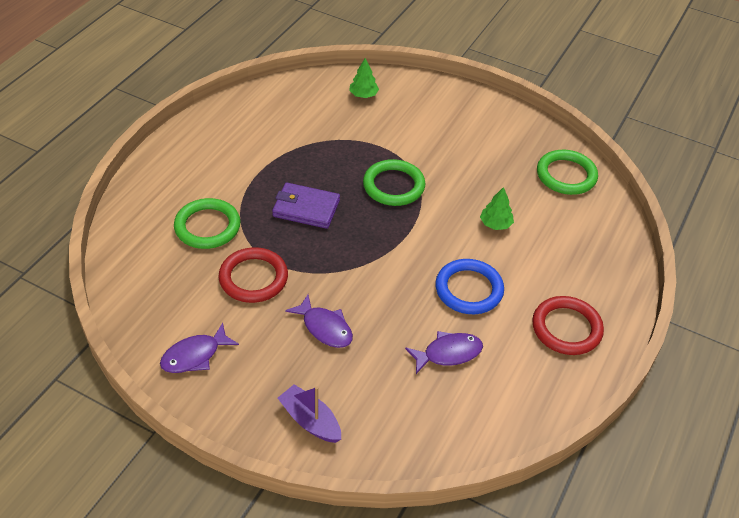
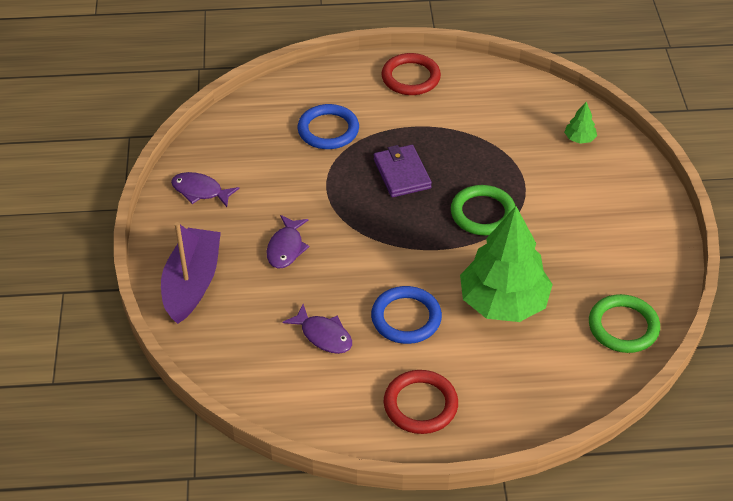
camera: 60 degrees right, 0 degrees up
green ring [174,198,240,249] -> blue ring [297,104,359,149]
red ring [219,247,288,303] -> red ring moved to [381,53,441,95]
purple boat [278,384,341,443] -> purple boat [161,222,221,324], size x1.68
green tree [480,187,514,230] -> green tree [460,206,553,322], size x2.49

